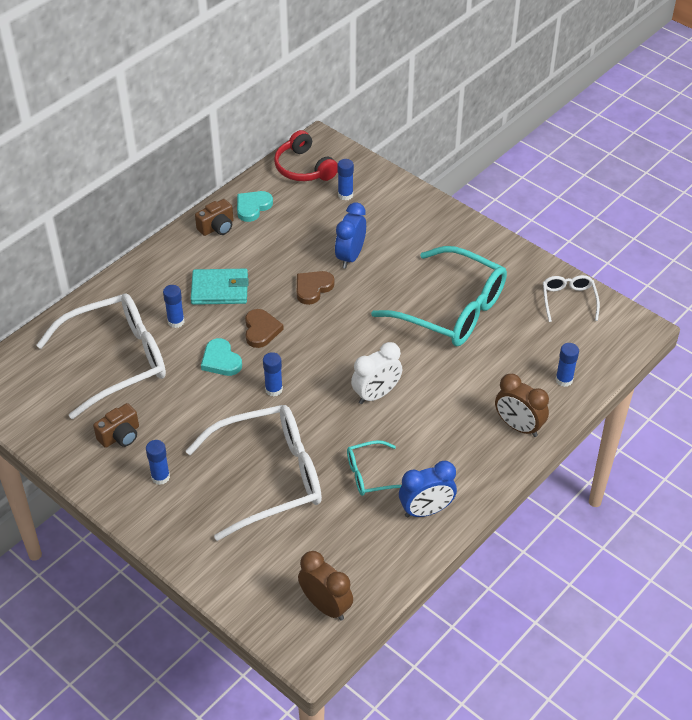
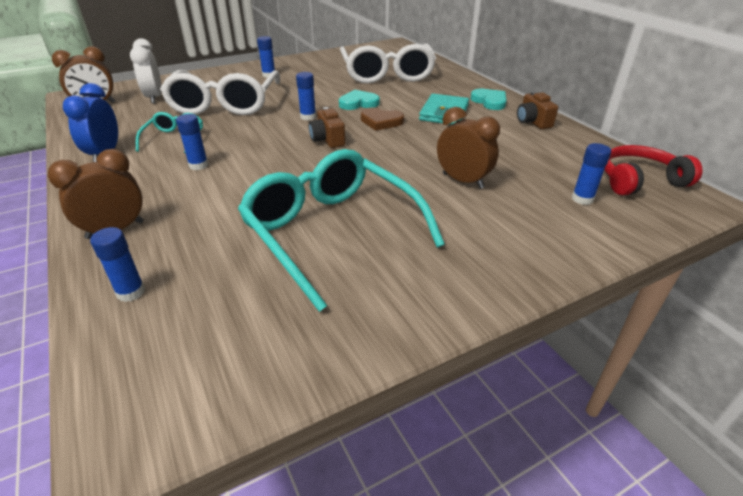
camera: 110 degrees right, 10 degrees down
brown camera [93,403,139,448] -> brown camera moved to [309,107,345,148]
blue glue stick [163,285,185,328] -> blue glue stick moved to [176,114,208,170]
turquoise heart [237,191,273,222] -> turquoise heart moved to [470,89,507,110]
brown heart [297,271,335,305] -> none
blue clock [335,202,366,269] -> brown clock [437,107,500,189]
white clock [351,342,402,404] -> white clock moved to [130,38,162,104]
turquoise glasses [371,246,507,346] -> turquoise glasses turned 90 degrees clockwise [238,149,445,312]
white glasses [543,275,600,322] -> none

